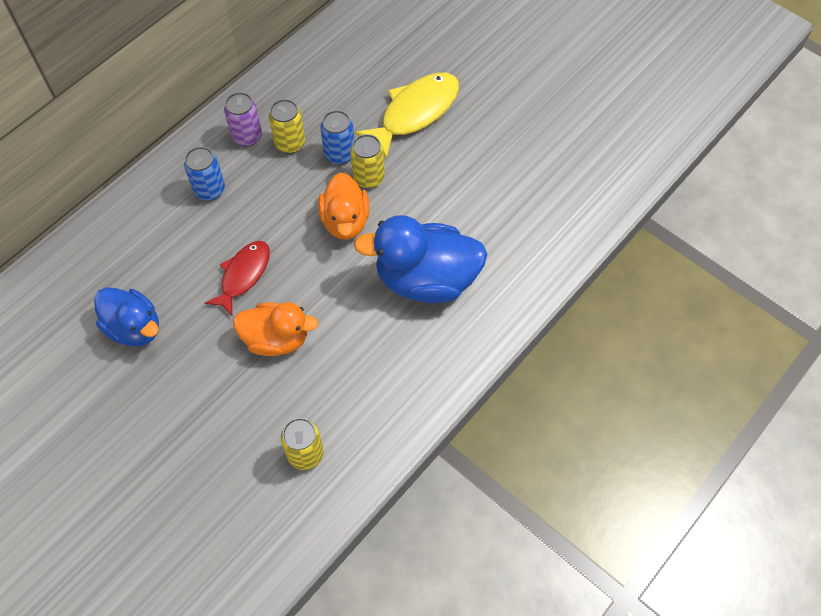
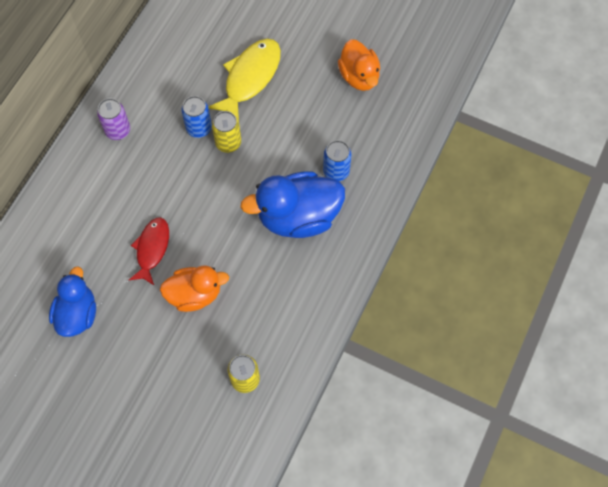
camera: 15 degrees left, 5 degrees up
blue duck [94,287,159,346] -> blue duck turned 105 degrees counterclockwise [49,267,96,337]
blue can [184,147,225,201] -> blue can moved to [323,140,352,181]
yellow can [269,99,305,154] -> none
orange duck [318,173,370,240] -> orange duck moved to [338,39,380,91]

